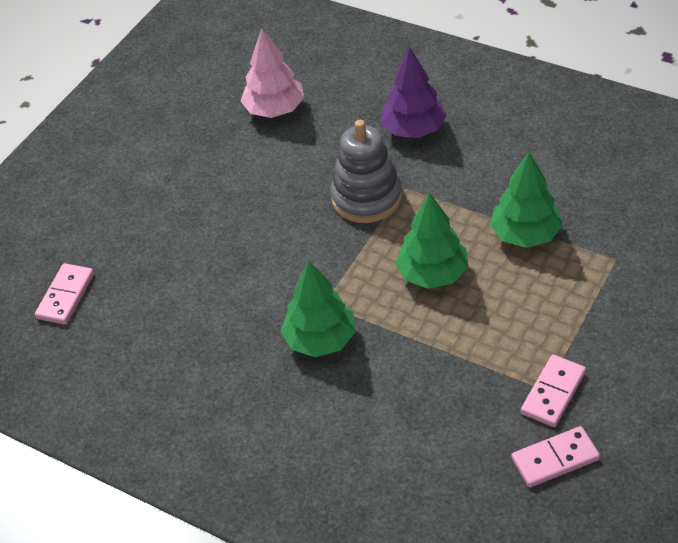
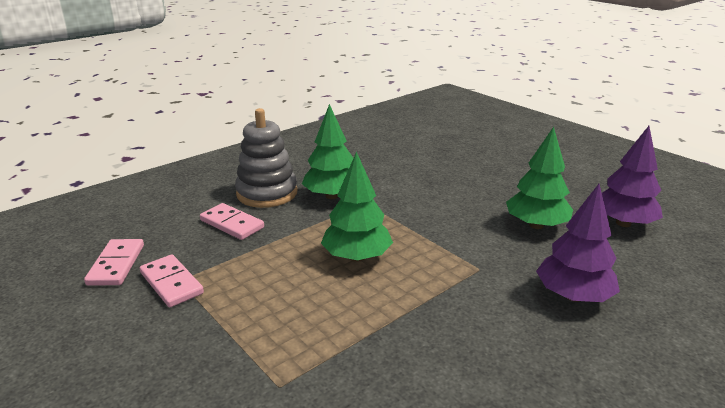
camera: 105 degrees right, 20 degrees down
pink domino [35,263,94,325] -> pink domino moved to [200,203,264,240]
pink tree [241,28,304,118] -> purple tree [602,126,663,227]
grey stacking toy [330,120,402,223] -> grey stacking toy moved to [235,108,298,208]
green tree [490,152,563,248] -> green tree moved to [506,127,573,229]

